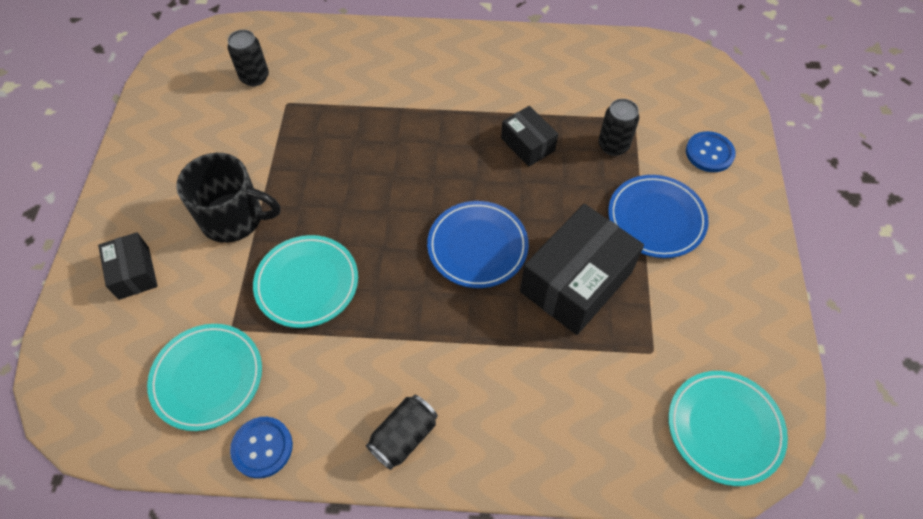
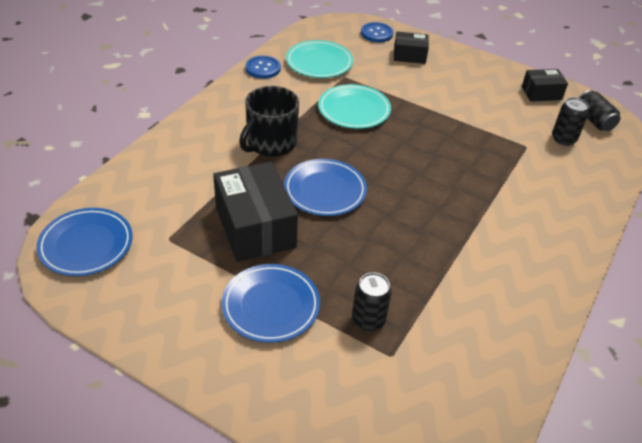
camera: 115 degrees right, 15 degrees down
black mug [176,153,280,243] -> black mug moved to [239,86,299,157]
black can [366,395,438,470] -> black can moved to [579,90,621,131]
black box [501,106,558,167] -> black box moved to [522,69,568,102]
turquoise plate [669,371,788,486] -> blue plate [36,208,133,276]
blue button [686,131,736,172] -> blue button moved to [361,22,393,42]

